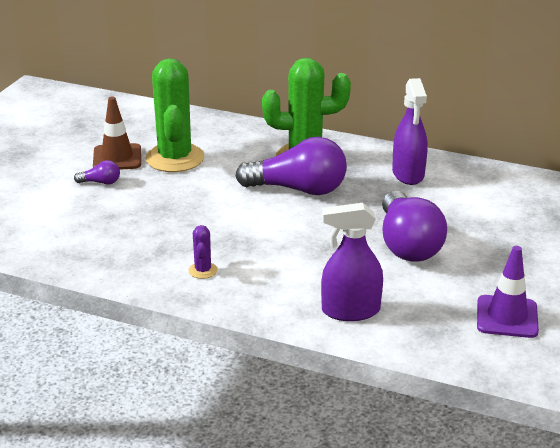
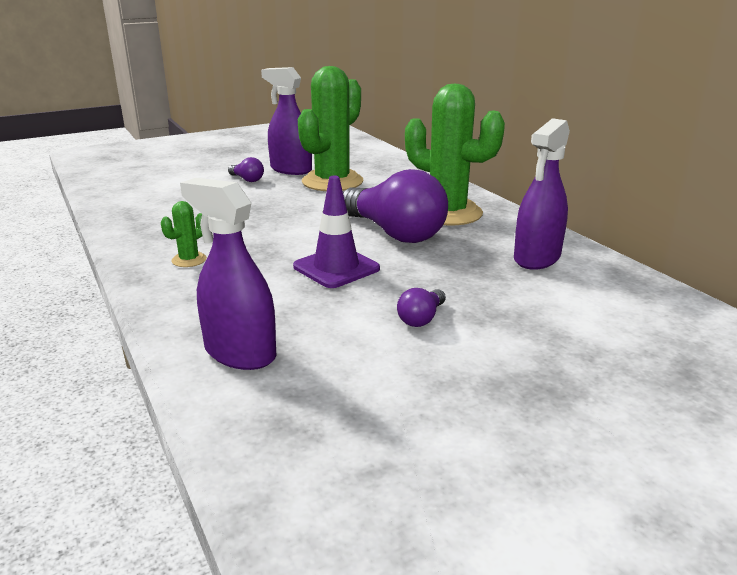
camera: 40 degrees right, 5 degrees down
brown traffic cone [93,97,141,170] -> purple spray bottle [261,67,312,175]
purple cactus [188,225,218,279] -> green cactus [161,201,207,267]
purple light bulb [382,190,447,262] -> purple light bulb [397,288,446,327], size x0.42
purple traffic cone [477,246,539,338] -> purple traffic cone moved to [293,176,380,288]

